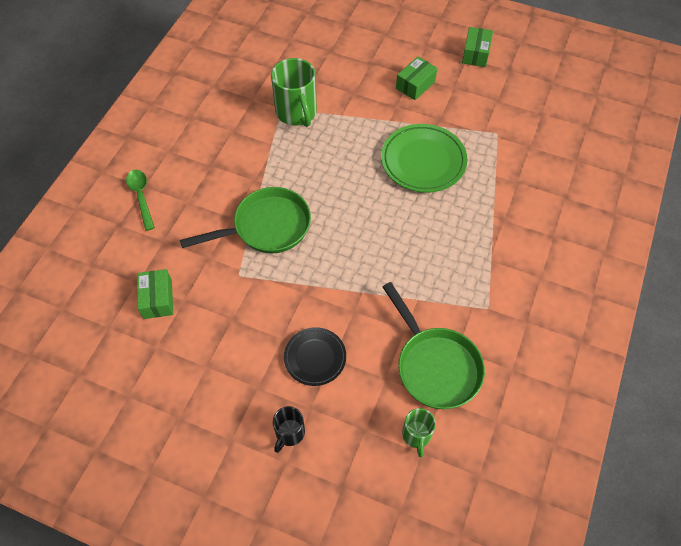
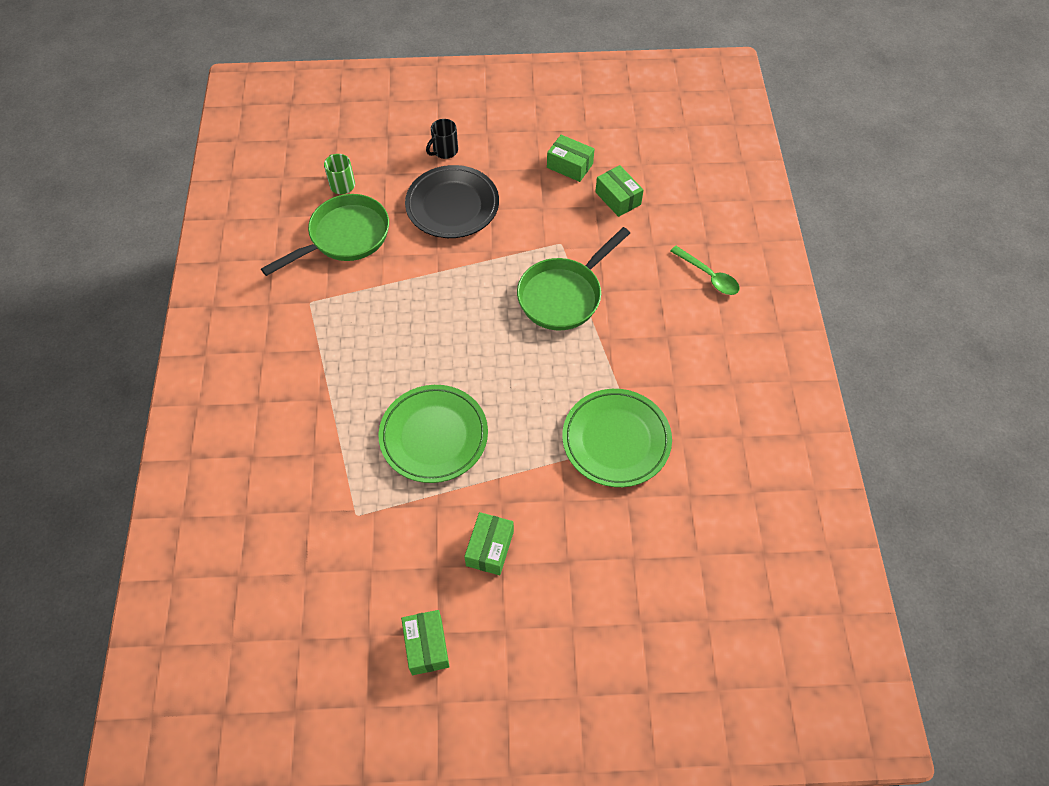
camera: 155 degrees right, 0 degrees up
green mug [271,58,317,127] -> green plate [562,389,672,487]
black mug [273,406,305,453] -> black mug turned 135 degrees counterclockwise [426,119,458,159]
black plate [284,327,346,386] -> black plate [405,165,499,238], size x1.61
green pan [383,282,485,409] -> green pan turned 105 degrees clockwise [261,194,389,276]
none -> green box [547,135,594,182]

